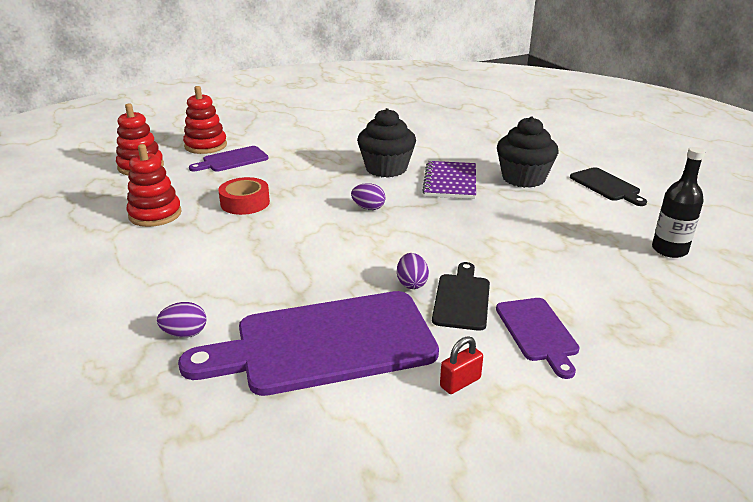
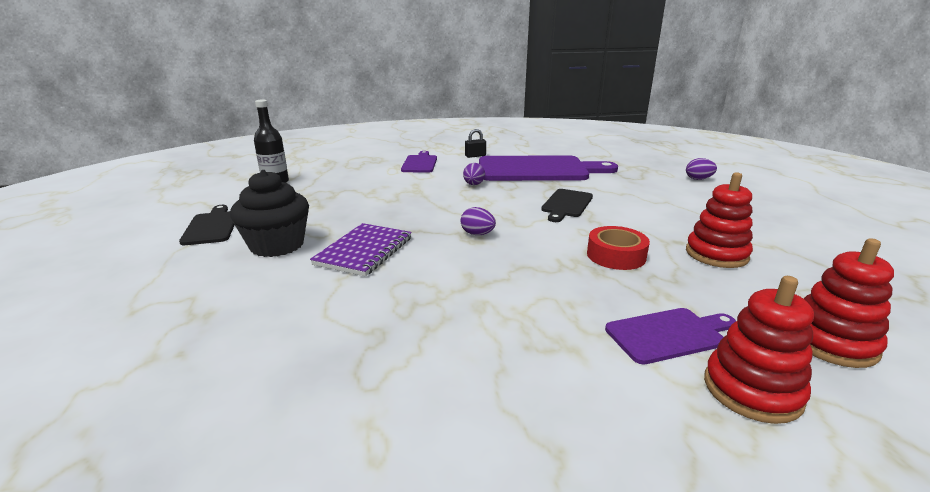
camera: 165 degrees left, 5 degrees down
purple egg [157,302,207,338] -> purple egg moved to [686,158,717,180]
black cupcake [357,108,416,178] -> none
black cutting board [432,262,490,331] -> black cutting board moved to [541,189,593,222]
red padlock [440,336,483,394] -> black padlock [465,129,486,158]

